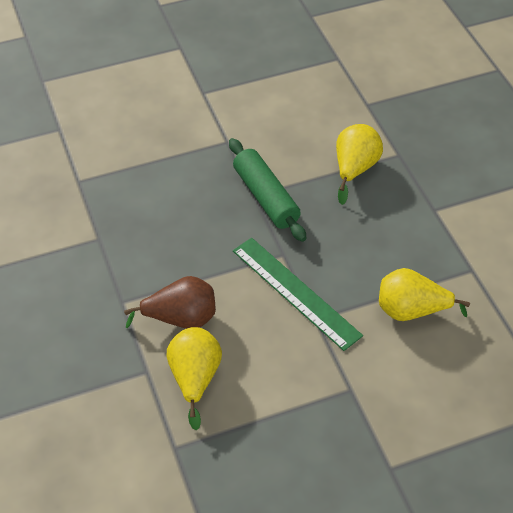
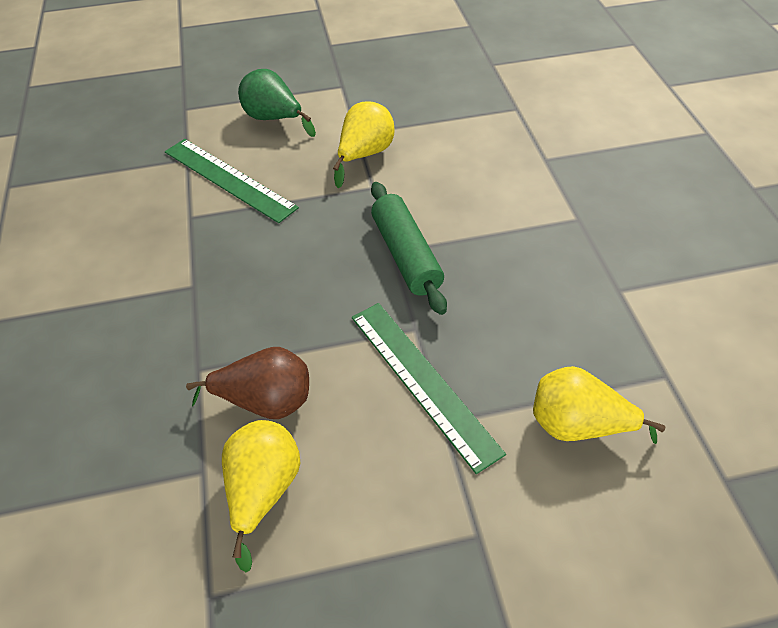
camera: 10 degrees right, 0 degrees up
yellow pear [336,124,383,205] -> yellow pear moved to [333,101,395,188]
none -> green ruler [165,139,299,223]
none -> green pear [238,69,316,137]

